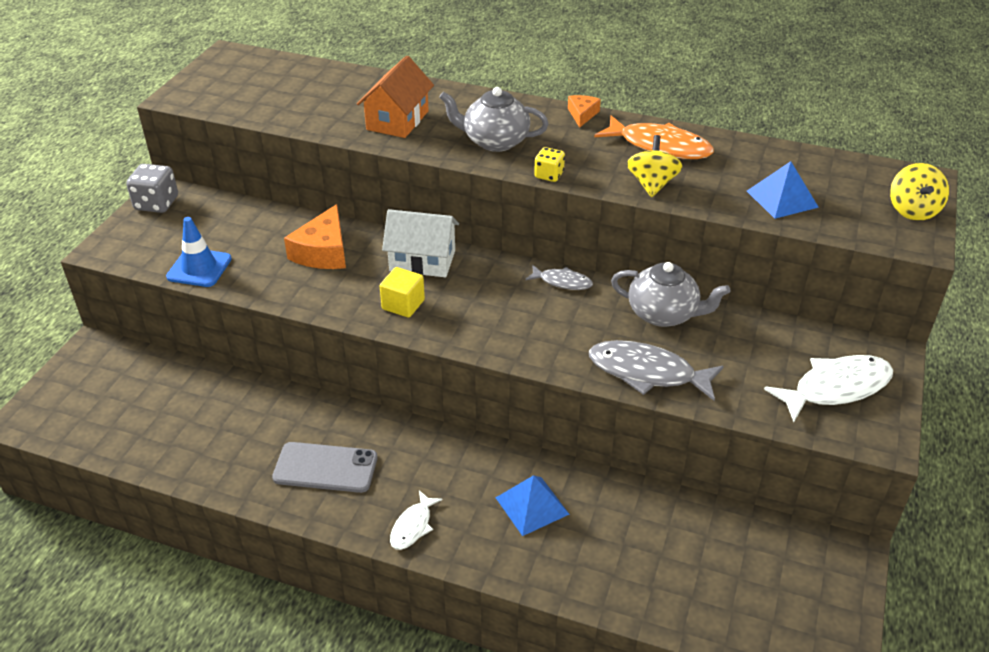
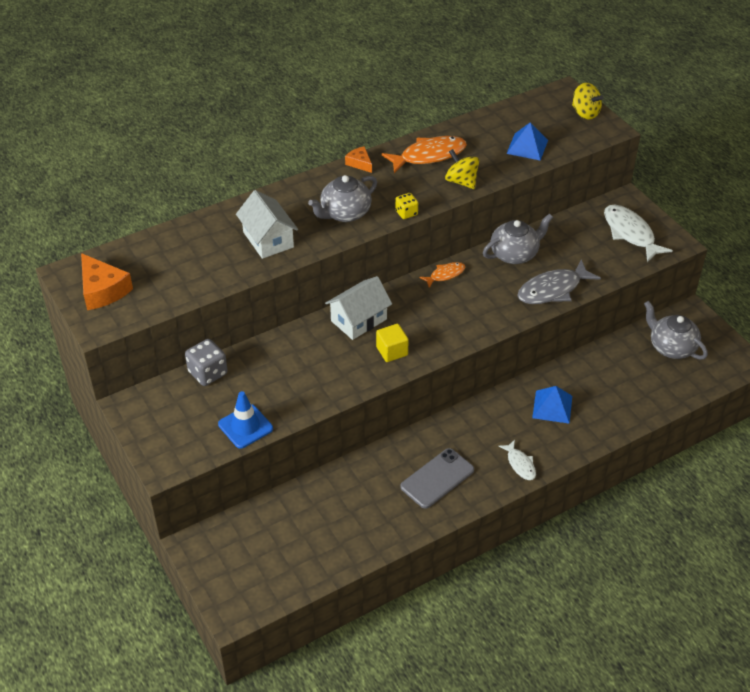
camera: 50 degrees left, 5 degrees up
grey dice [126,164,178,213] -> grey dice moved to [185,339,228,386]
orange cheese [284,204,346,269] -> orange cheese moved to [81,253,133,310]
orange house [357,56,434,138] -> white house [236,190,298,259]
grey fish [525,265,593,290] -> orange fish [419,262,465,288]
white fish [764,355,893,422] -> white fish turned 45 degrees counterclockwise [604,205,673,262]
none -> grey teapot [644,301,708,360]

